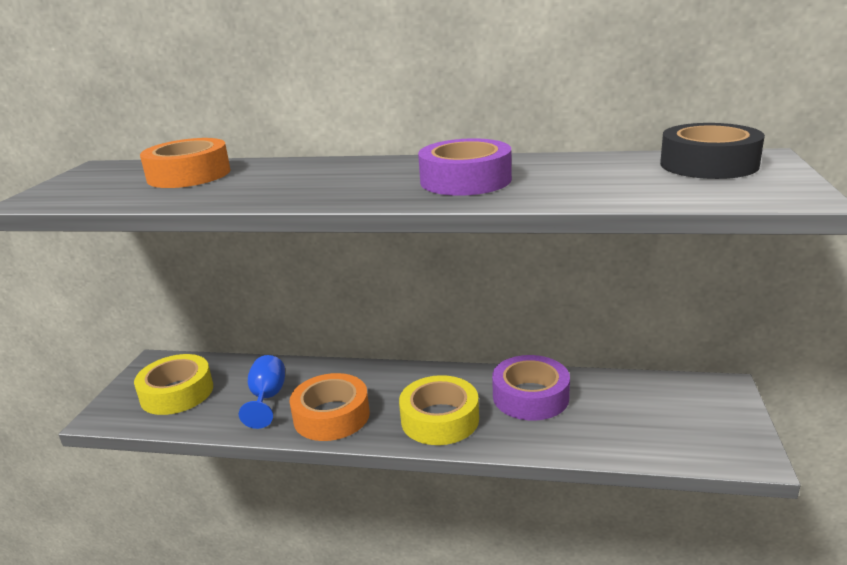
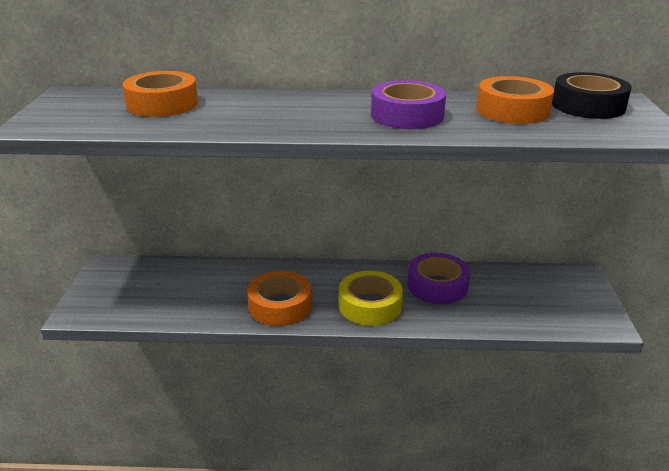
camera: 10 degrees left, 5 degrees up
yellow tape [134,354,213,415] -> none
blue goblet [239,355,285,429] -> none
none -> orange tape [477,76,554,124]

